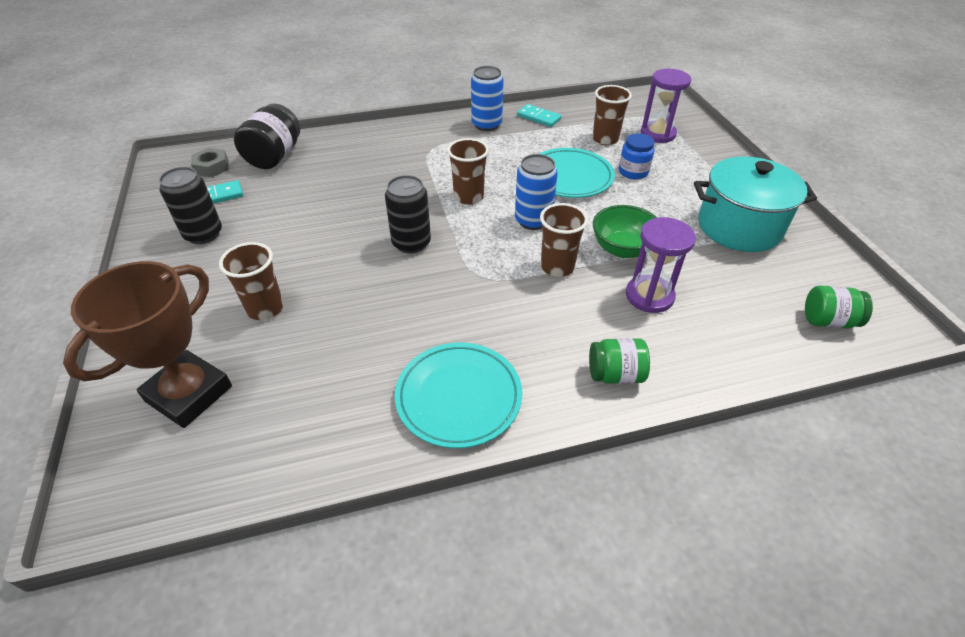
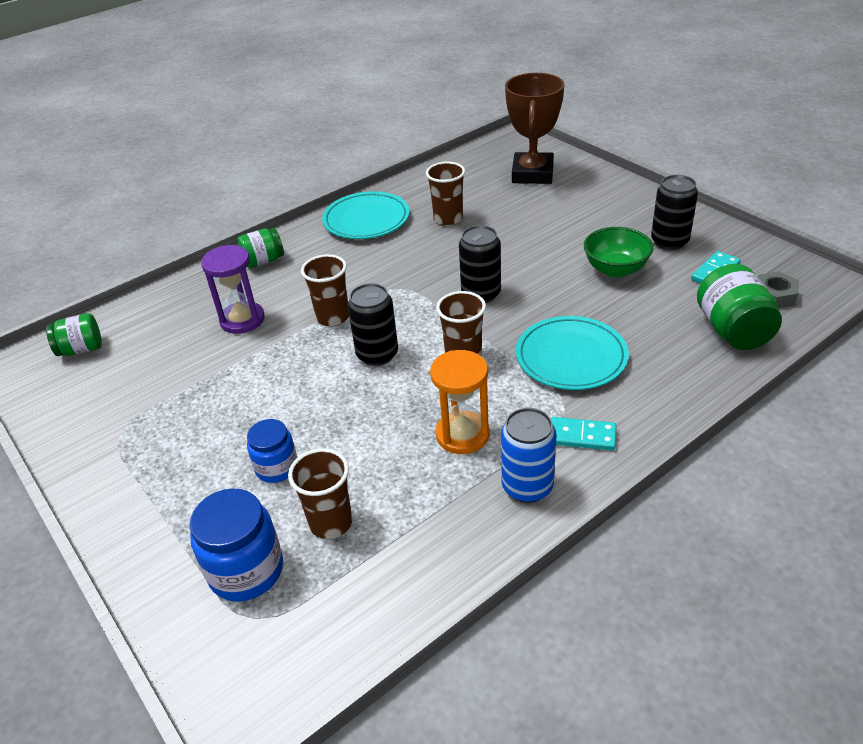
camera: 160 degrees right, 5 degrees down
brown cup [219,242,284,320] -> brown cup moved to [426,162,465,226]
black jar [234,104,300,169] -> green jar [697,264,782,350]
blue can [515,154,558,230] -> black can [347,283,398,366]
turquoise domino [517,104,561,127] -> turquoise domino moved to [551,417,617,451]
turquoise plate [539,148,615,198] -> turquoise plate moved to [516,316,629,390]
green bowl [593,205,657,258] -> green bowl moved to [584,227,653,277]
purple hourglass [641,69,691,143] -> blue jar [189,488,283,602]
turquoise pot [694,156,817,252] -> none
none -> orange hourglass [430,350,490,454]

